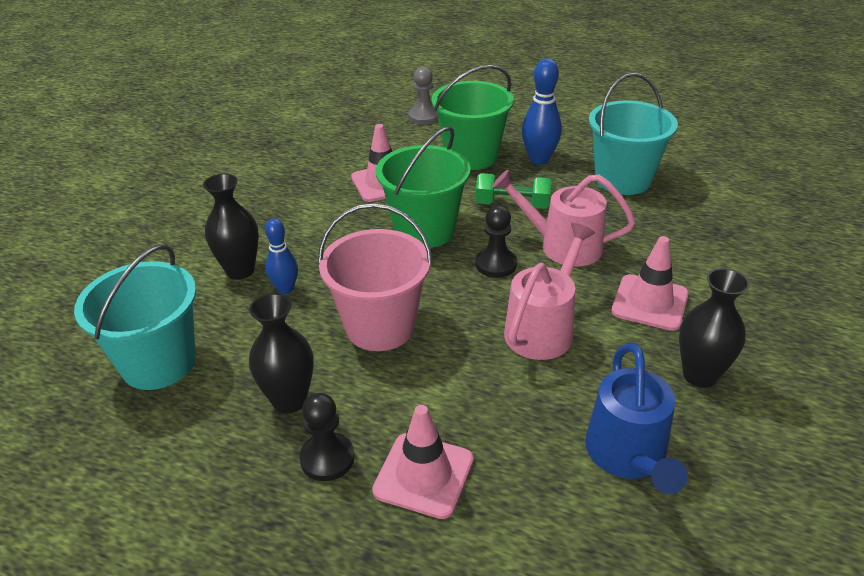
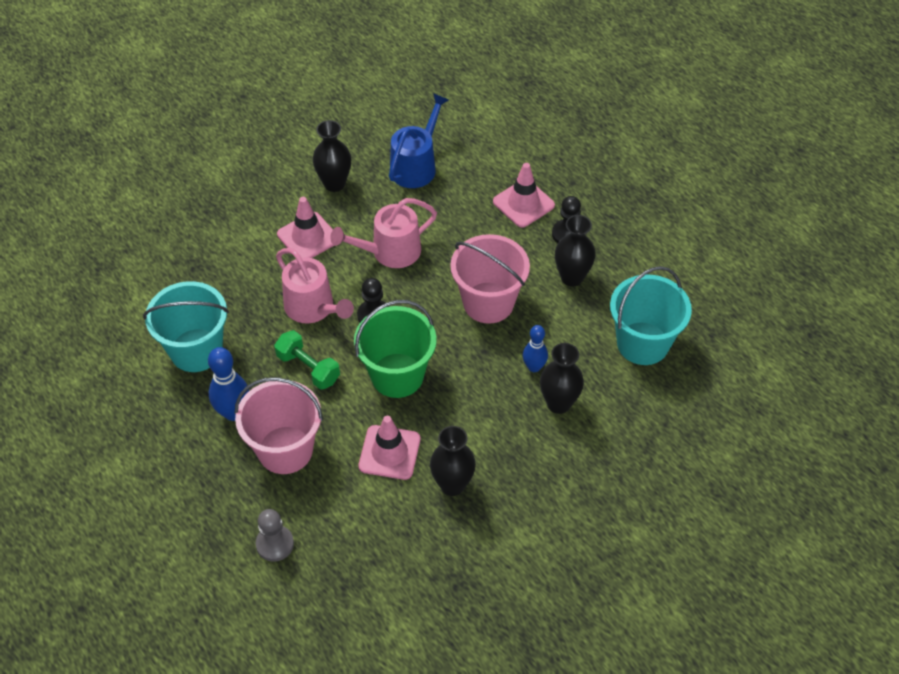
camera: 150 degrees left, 15 degrees up
green bucket [432,65,514,170] -> pink bucket [234,377,323,474]
none -> black vase [430,426,476,496]

